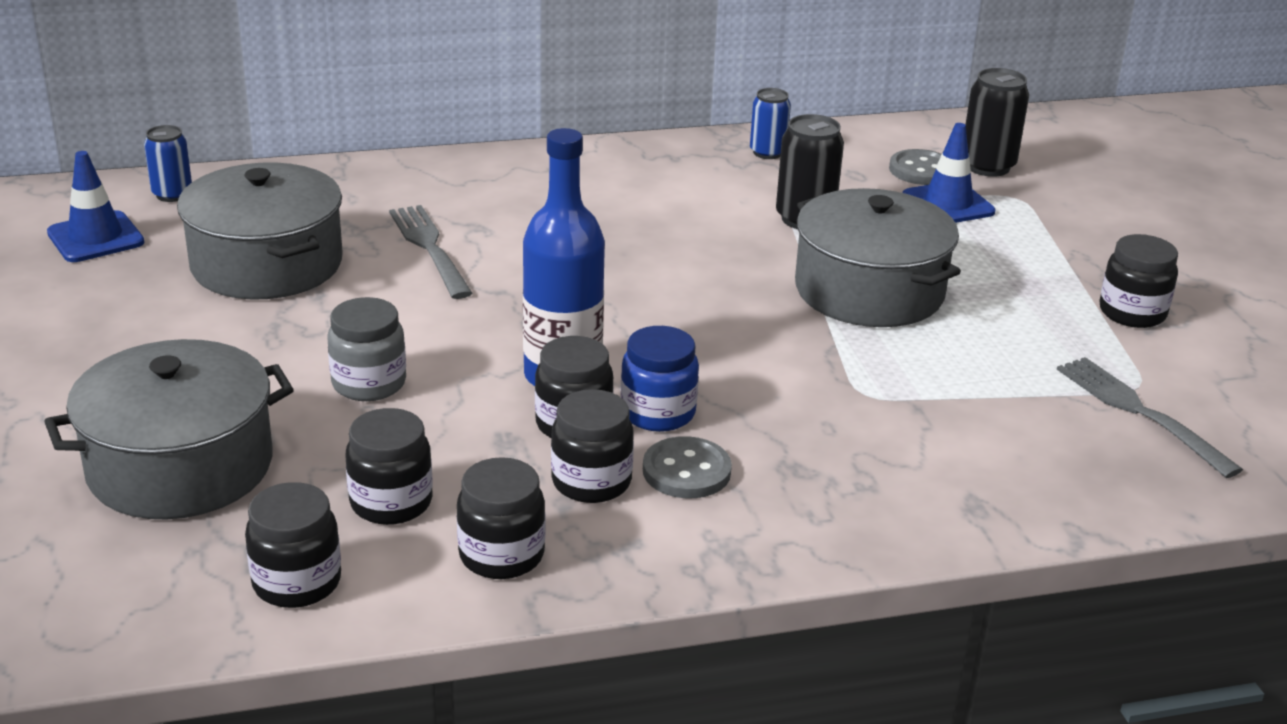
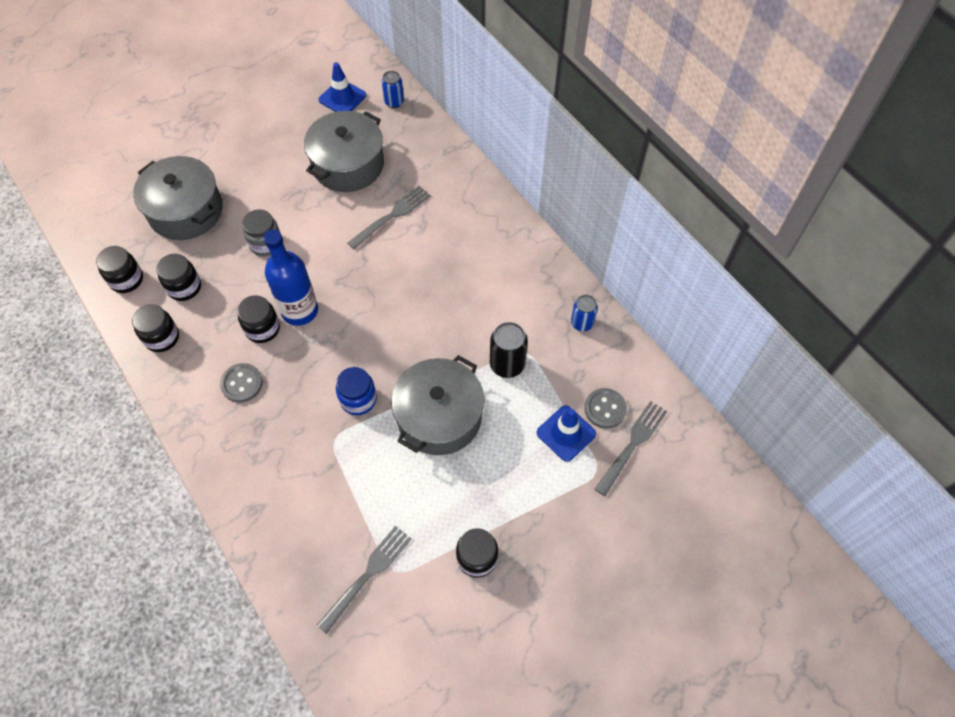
camera: 70 degrees right, 30 degrees up
black jar [551,389,634,503] -> none
blue jar [620,326,699,432] -> blue jar moved to [336,367,377,415]
black can [965,68,1029,177] -> grey fork [595,401,668,496]

